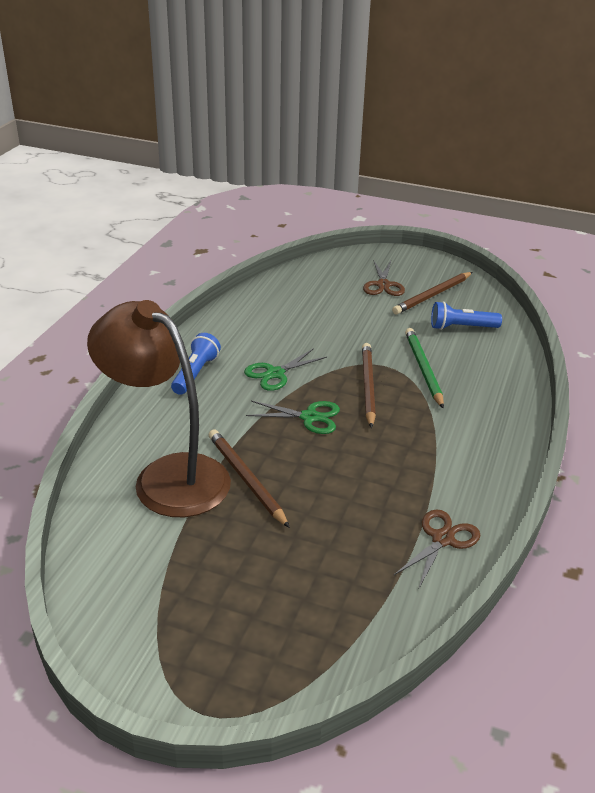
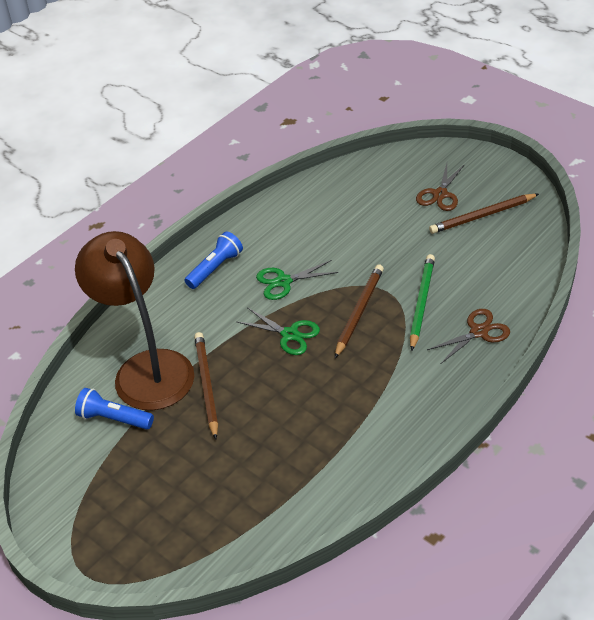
camera: 25 degrees right, 10 degrees up
brown scissors [394,510,480,590] -> brown scissors moved to [427,309,510,364]
blue flashlight [431,301,502,330] -> blue flashlight moved to [75,388,154,430]

